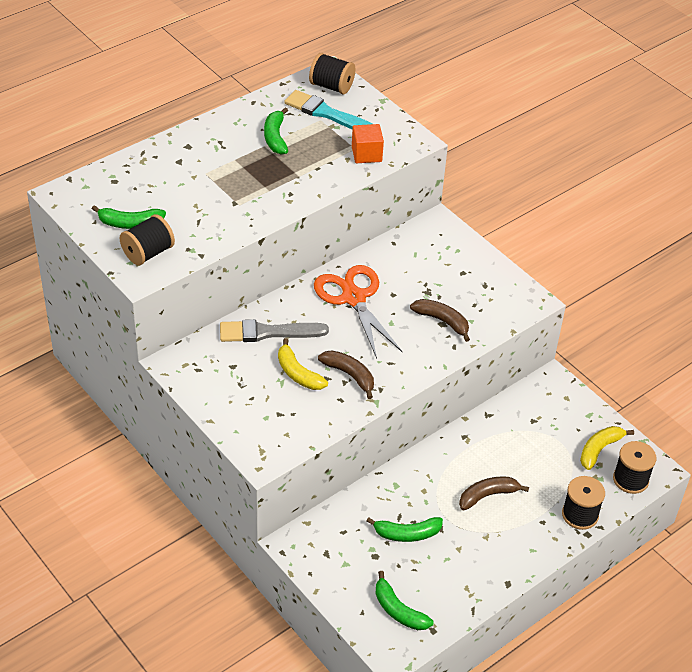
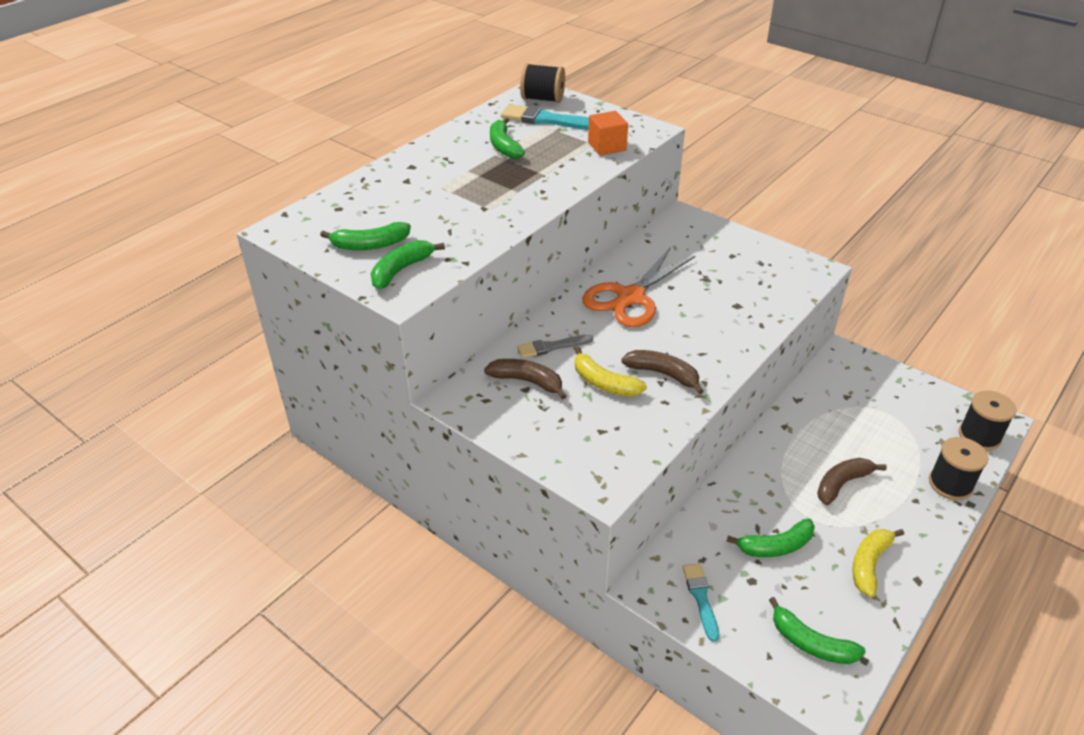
camera: 10 degrees left, 5 degrees down
black spool [120,214,175,266] -> green banana [371,240,445,289]
grey brush [220,319,329,342] -> grey brush [518,334,593,358], size x0.60
orange scissors [314,265,402,359] -> orange scissors turned 105 degrees counterclockwise [582,247,696,327]
brown banana [410,299,470,342] -> brown banana moved to [484,359,566,400]
yellow banana [580,426,634,470] -> yellow banana moved to [852,529,904,597]
none -> turquoise brush [683,563,719,642]

